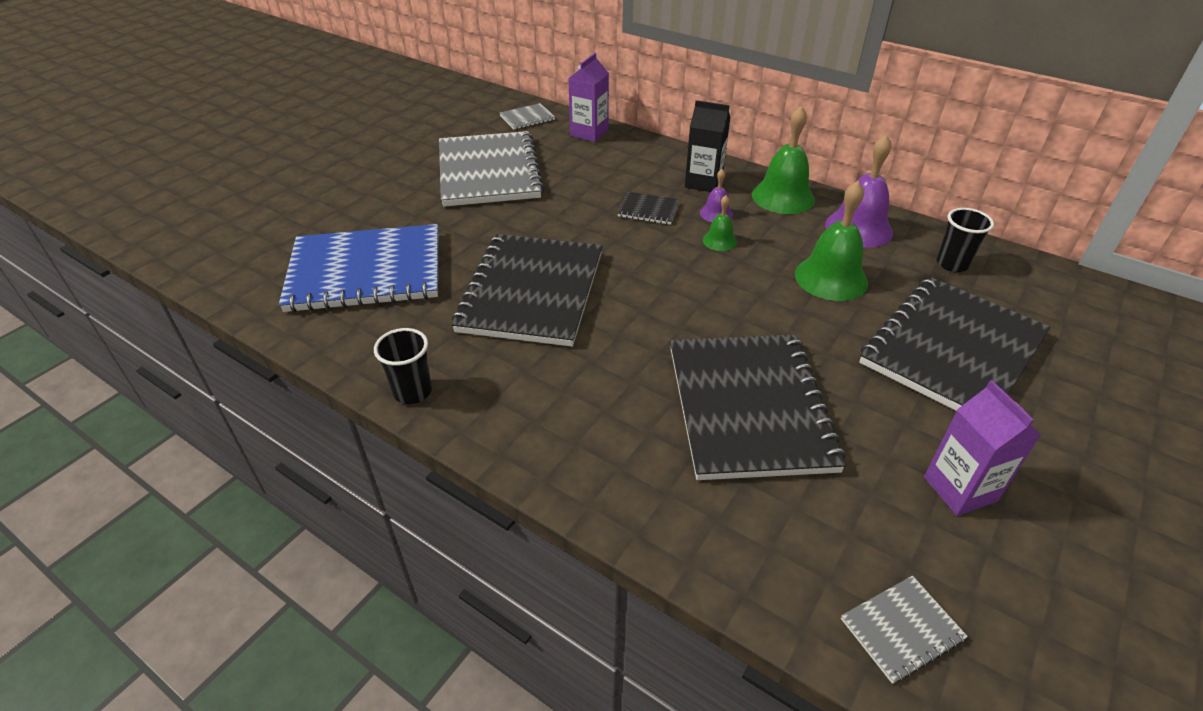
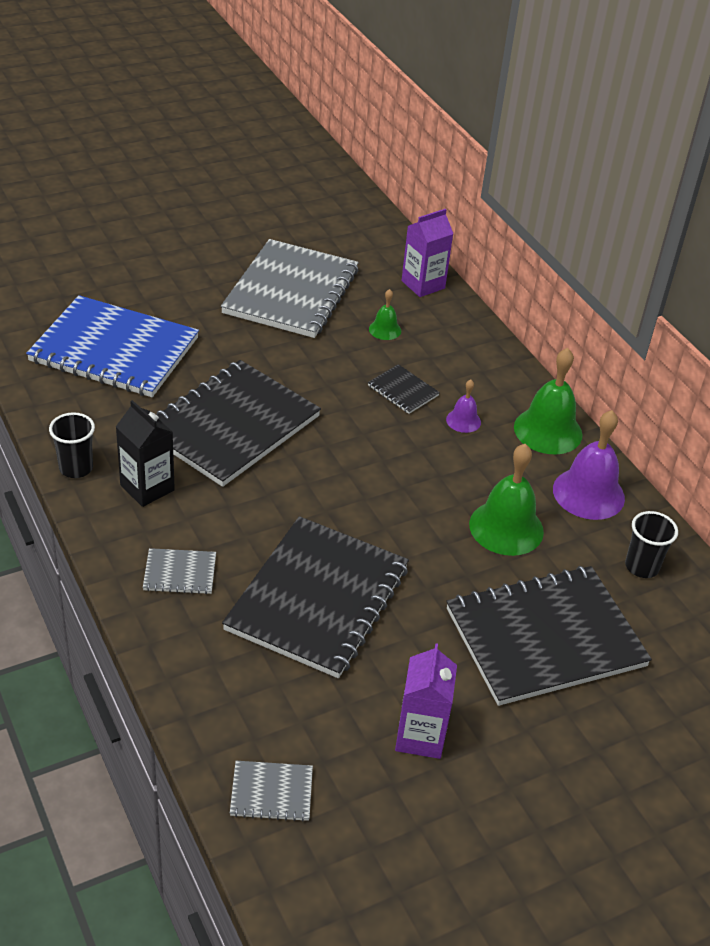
camera: 25 degrees right, 0 degrees up
grey notebook [500,103,555,129] -> grey notebook moved to [143,548,216,594]
black carton [685,100,731,192] -> black carton moved to [116,400,175,507]
green bell [703,195,737,251] -> green bell moved to [369,289,401,340]

